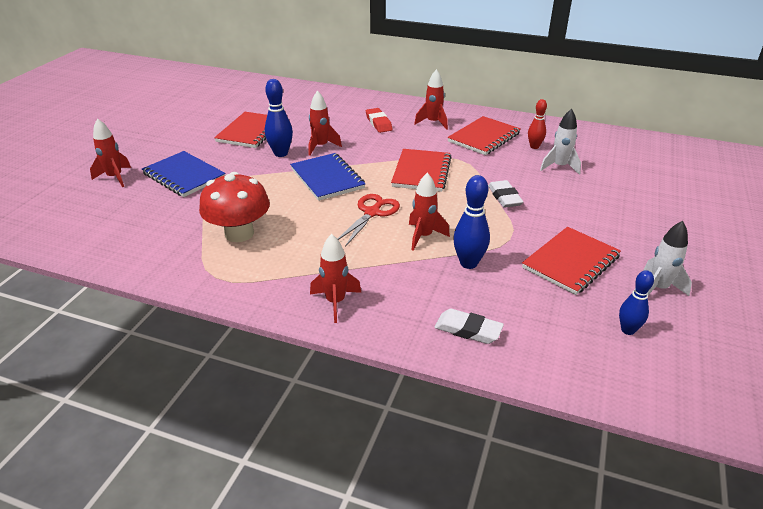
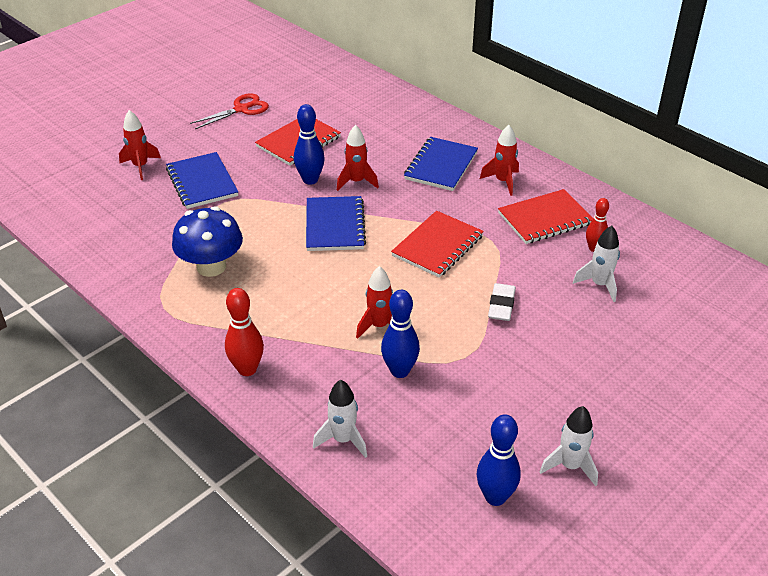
camera: 25 degrees right, 5 degrees up
red mushroom [199,172,270,242] -> blue mushroom [172,206,243,277]
red rocket [310,234,362,323] -> red bowling pin [225,288,264,376]
red scissors [338,194,400,247] -> red scissors moved to [190,93,269,129]
red eraser [366,108,393,133] -> blue notebook [404,137,478,191]
white eraser [435,309,504,344] -> white rocket [313,380,367,458]
red notebook [522,227,621,295] -> none
blue bowling pin [619,270,654,335] -> blue bowling pin [477,415,521,506], size x1.51

